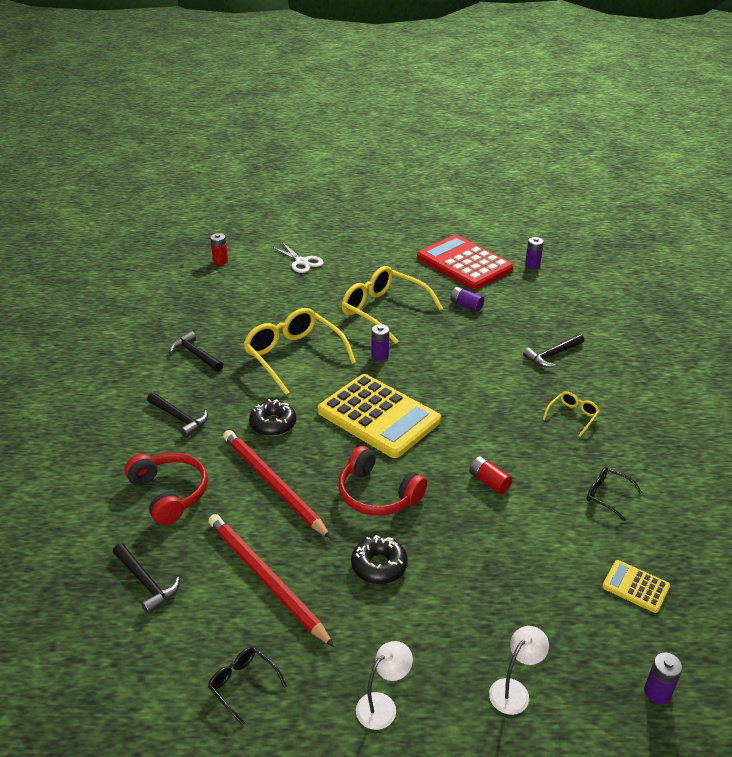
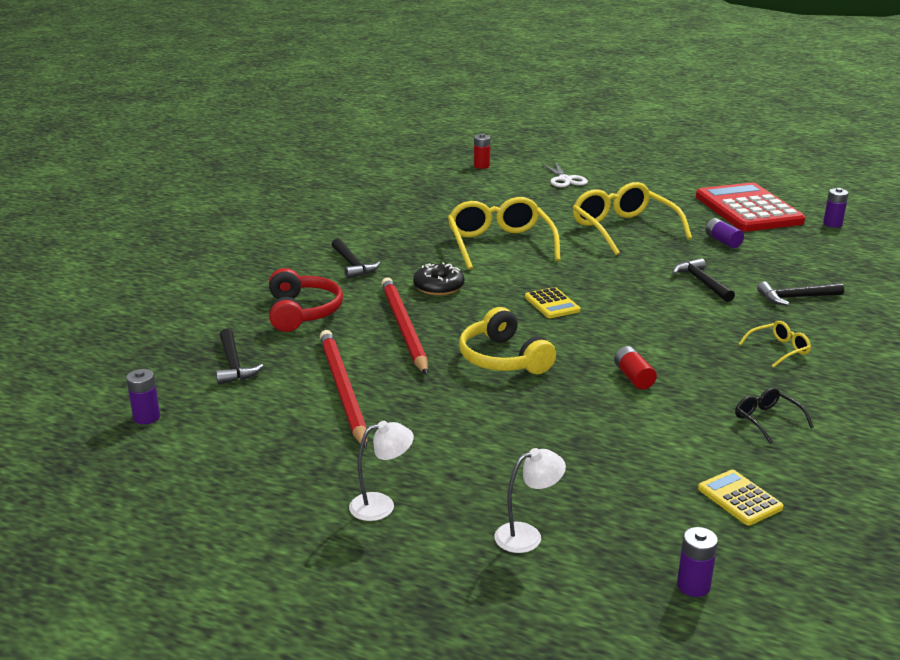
camera: 25 degrees right, 10 degrees down
black hammer [170,331,223,372] -> black hammer moved to [672,258,735,302]
black glasses [208,647,287,725] -> none
yellow calculator [318,374,441,458] -> yellow calculator [525,287,580,318], size x0.44
red headphones [339,446,427,516] -> yellow headphones [459,307,556,374]
black donut [351,535,408,584] -> none
purple battery [372,324,389,361] -> purple battery moved to [126,369,160,425]

